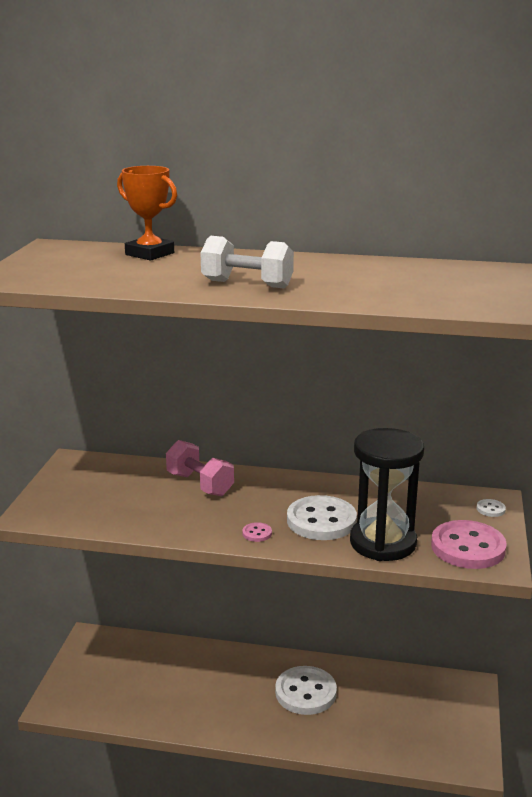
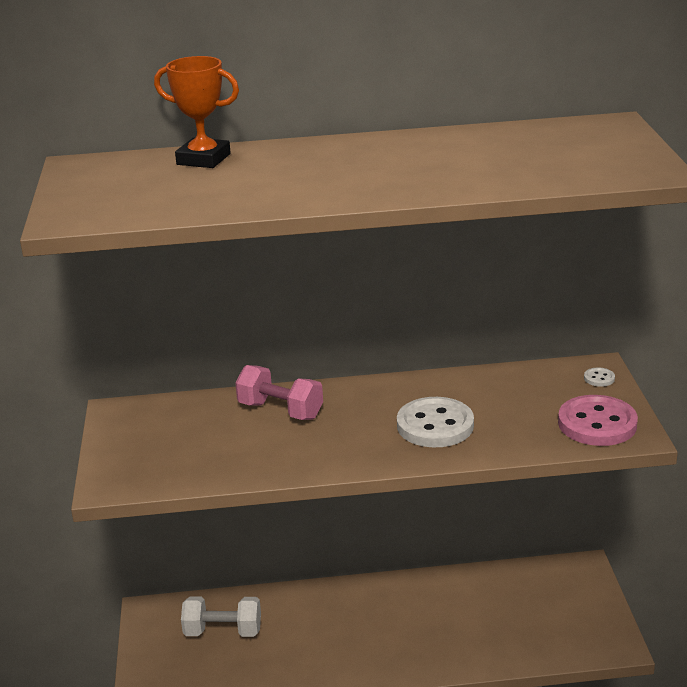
camera: 15 degrees left, 5 degrees up
white dumbbell [200,236,294,288] -> white dumbbell moved to [181,596,261,637]
pink button [243,522,272,542] -> none
white button [275,666,337,715] -> none
black hourglass [350,428,424,561] -> none

